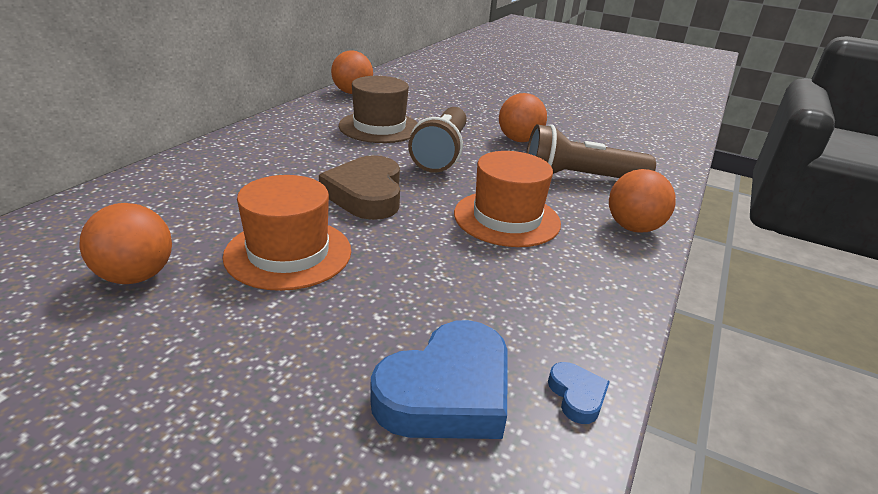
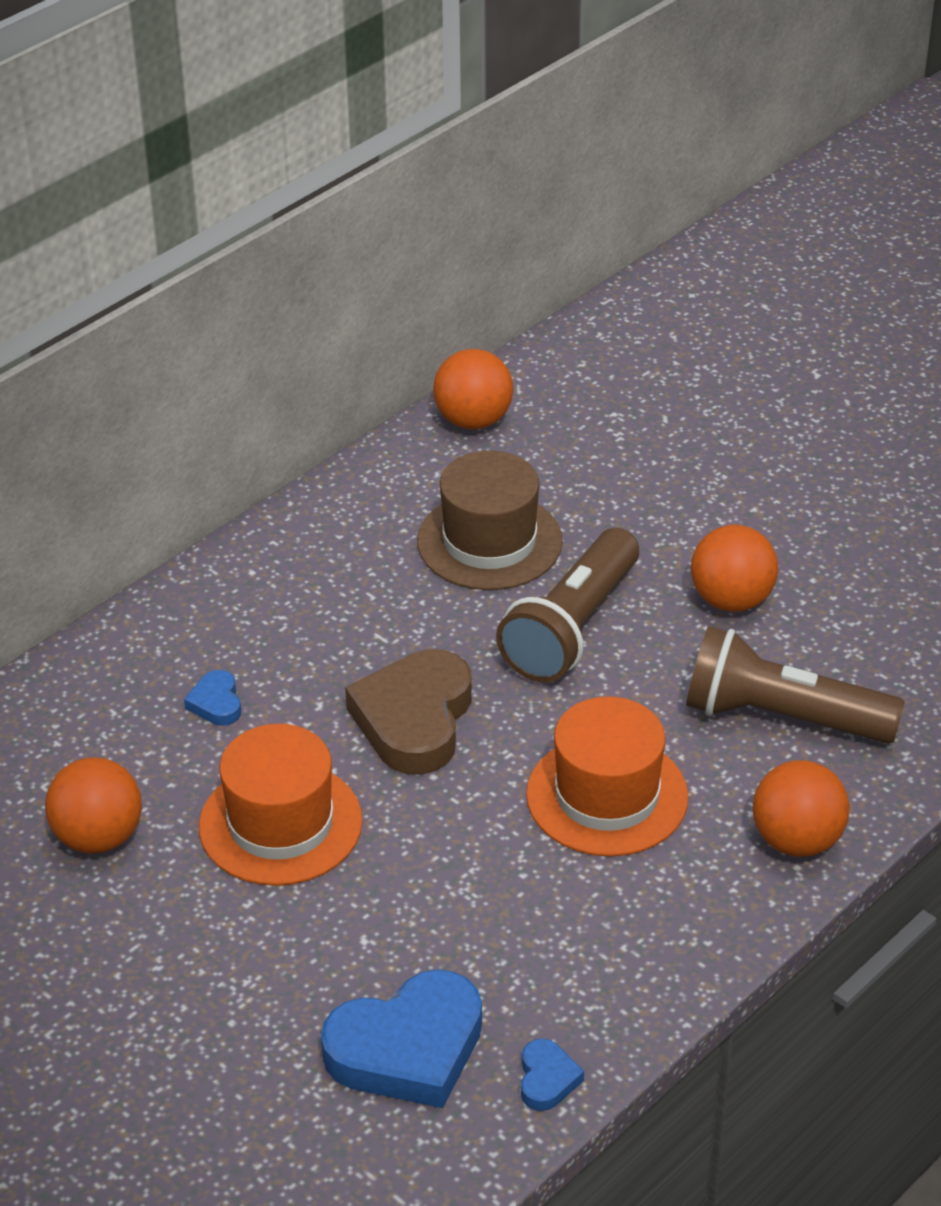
camera: 20 degrees right, 10 degrees up
none -> blue heart [184,670,241,726]

